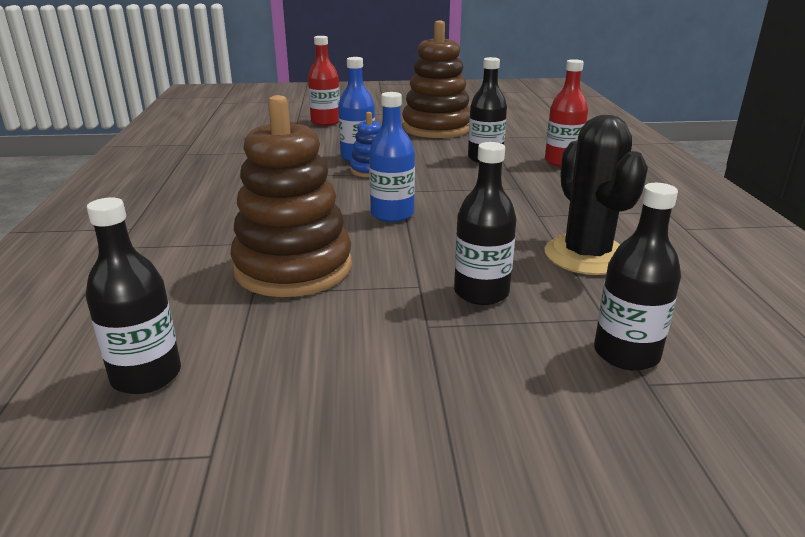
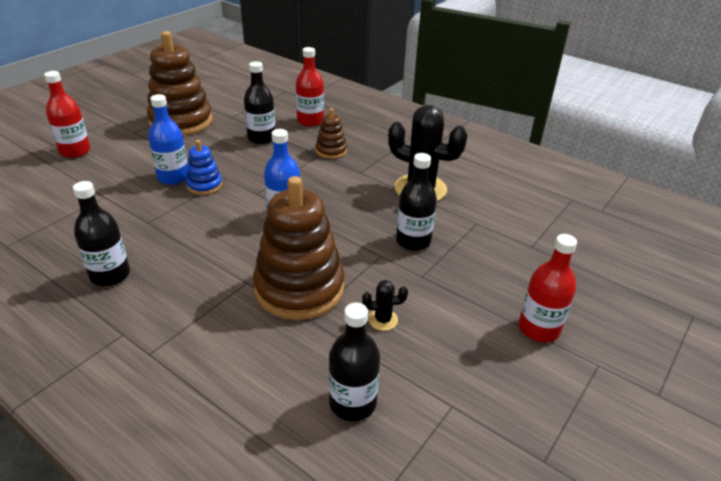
camera: 50 degrees left, 10 degrees up
black bottle [594,183,681,371] -> black bottle moved to [73,181,130,286]
none -> brown stacking toy [315,108,347,159]
none -> black cactus [362,280,408,331]
none -> red bottle [518,234,577,342]

